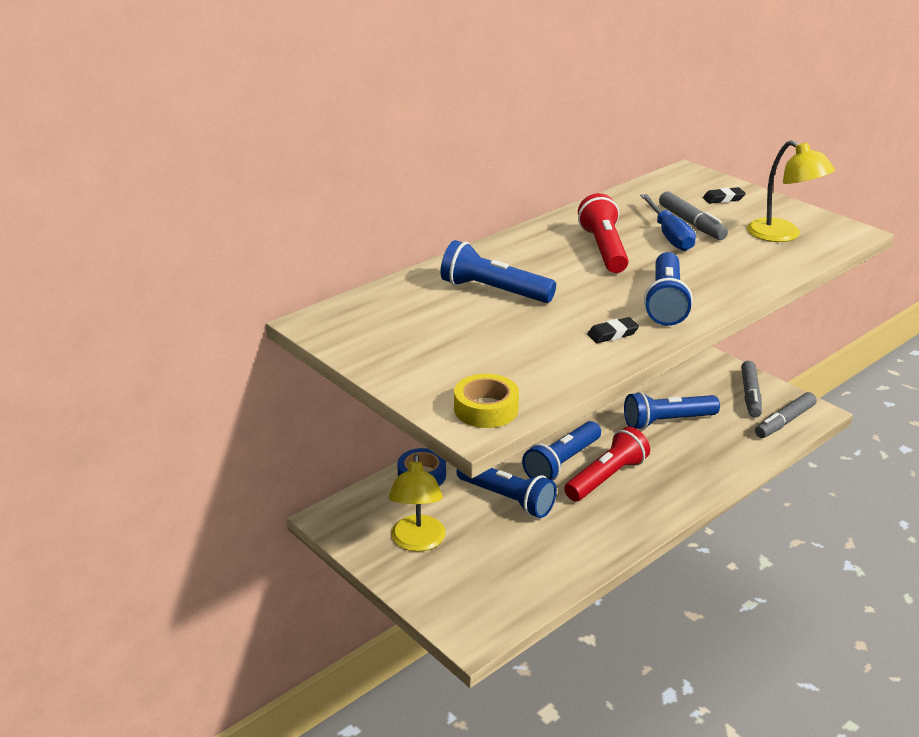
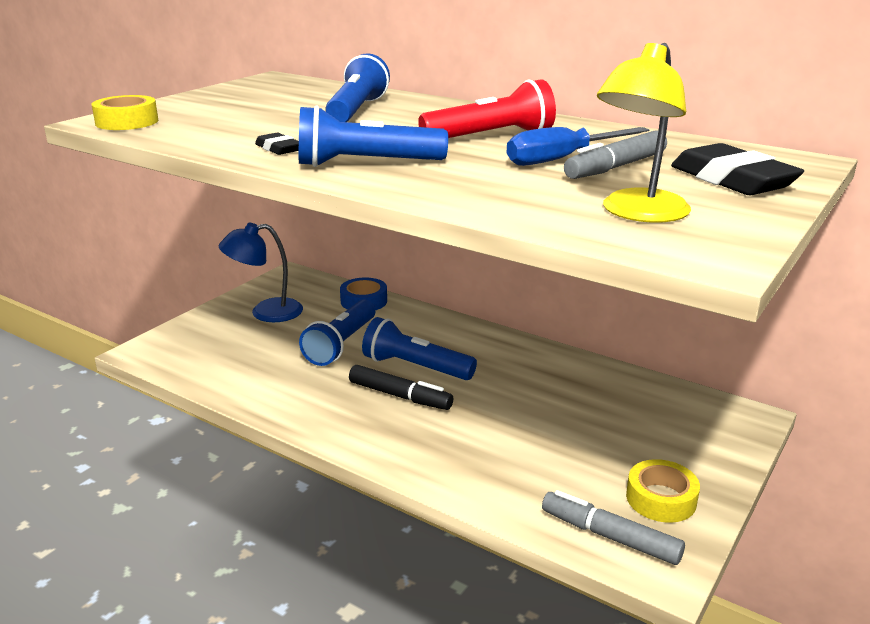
camera: 75 degrees right, 5 degrees down
yellow lamp [389,454,446,552] -> blue lamp [219,222,303,322]
red flashlight [564,427,650,501] -> black marker [349,365,453,410]
blue flashlight [624,392,720,430] -> none
black eraser [703,187,746,204] -> black eraser [671,143,804,195], size x1.98
grey marker [741,361,762,418] -> yellow tape [626,459,700,523]

